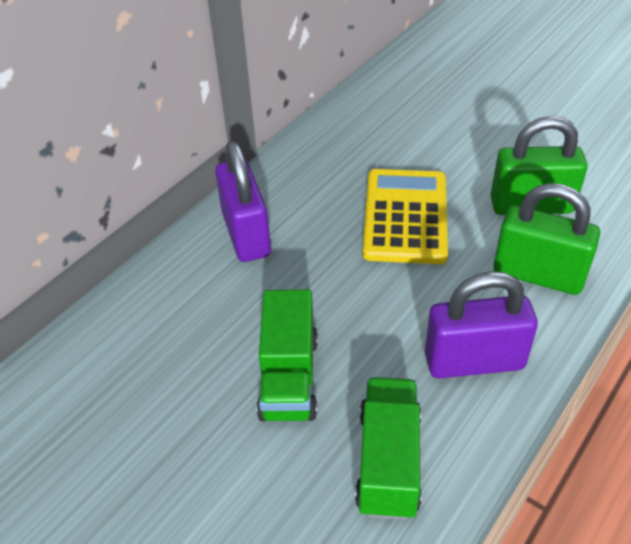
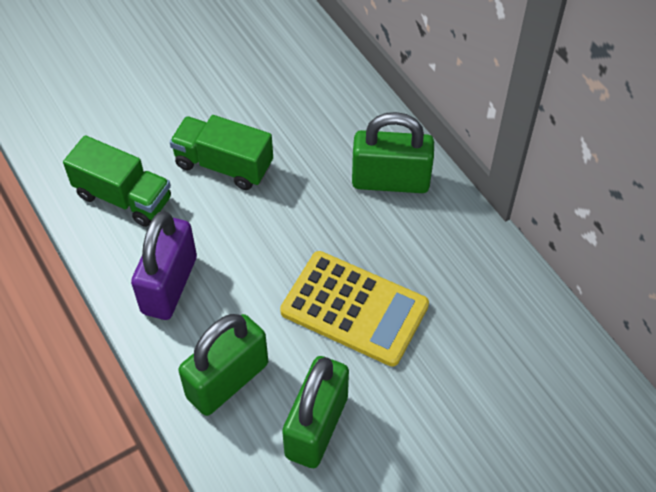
camera: 110 degrees right, 10 degrees up
purple padlock [215,141,271,262] -> green padlock [352,112,434,193]

